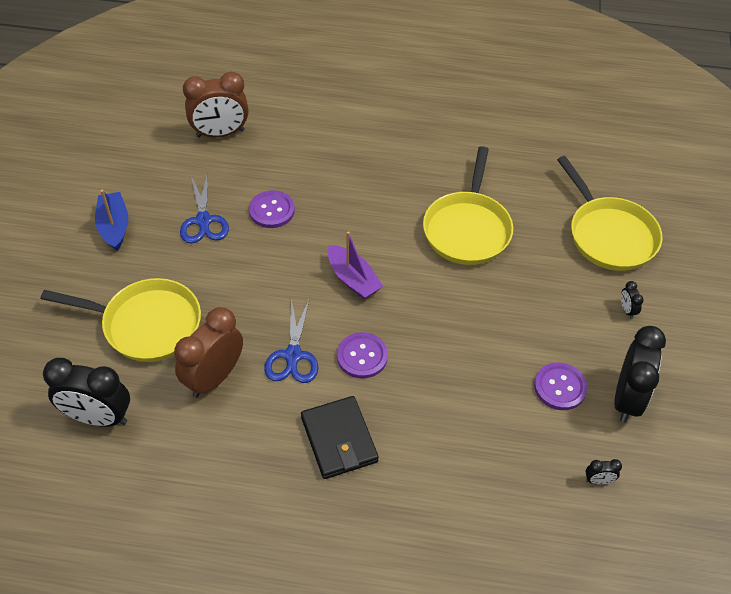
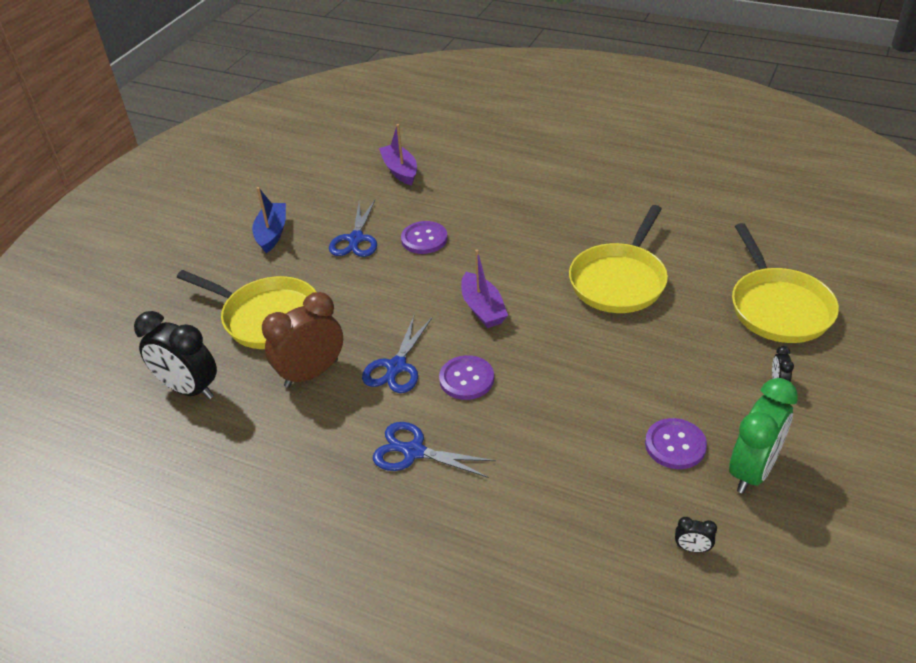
camera: 20 degrees right, 10 degrees down
brown clock [183,72,249,138] -> purple boat [379,124,417,186]
black wallet [301,396,379,479] -> blue scissors [373,422,496,478]
black clock [614,326,666,422] -> green clock [729,378,798,494]

